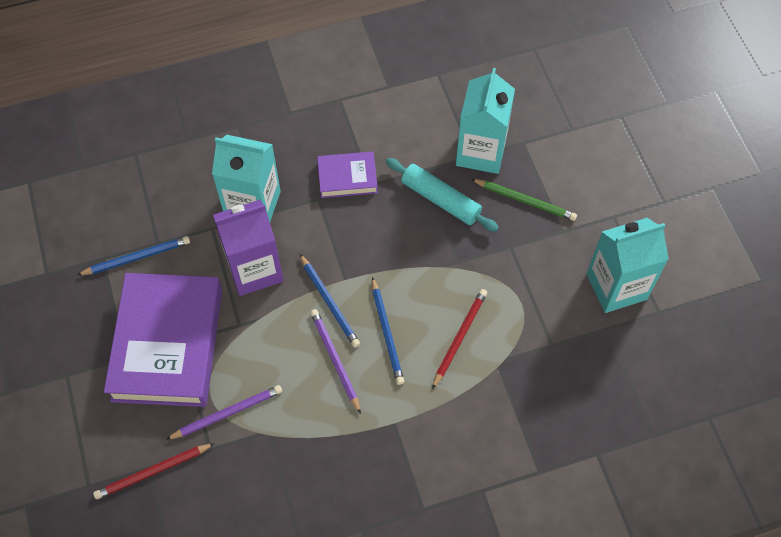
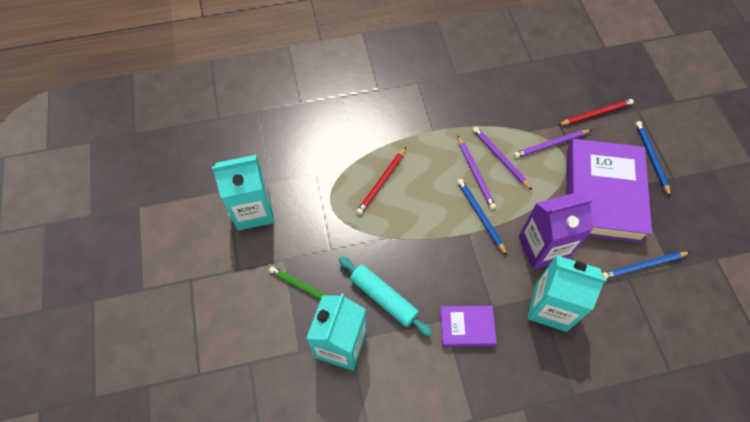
camera: 175 degrees left, 0 degrees up
blue pencil [372,277,404,385] -> blue pencil moved to [636,121,671,197]
none -> purple pencil [473,127,532,190]

